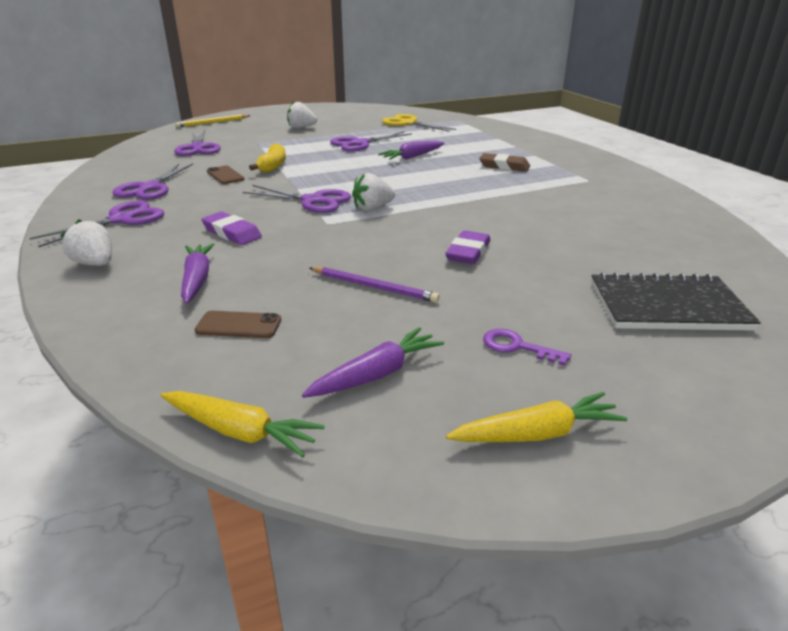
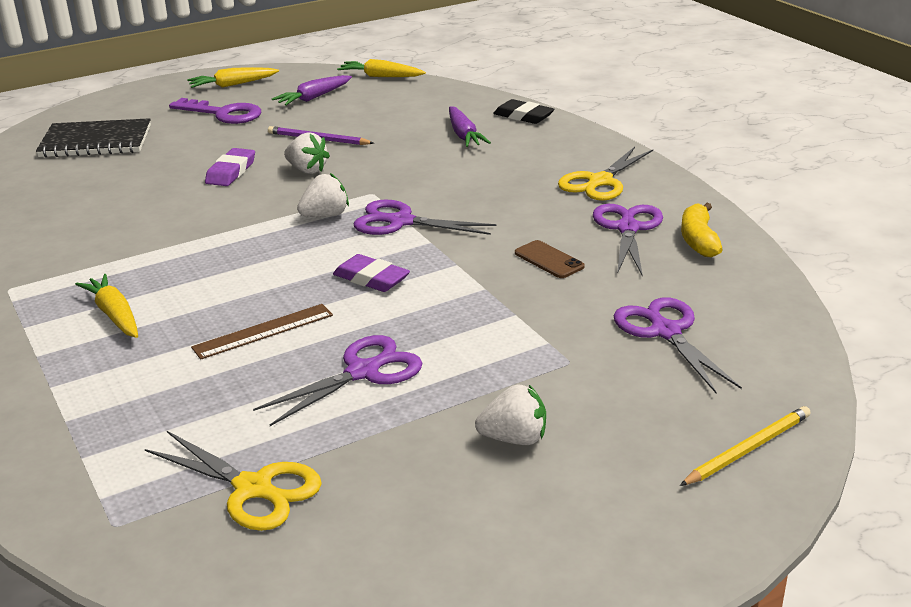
camera: 175 degrees right, 0 degrees up
purple scissors [29,201,164,247] -> yellow scissors [558,147,653,201]
white strawberry [61,219,112,266] -> white strawberry moved to [284,132,330,174]
brown phone [194,311,281,338] -> none
purple eraser [201,212,262,245] -> purple eraser moved to [333,254,410,292]
yellow banana [249,143,286,173] -> yellow banana moved to [681,203,723,257]
purple carrot [378,141,444,160] -> brown ruler [191,304,333,360]
brown eraser [479,153,530,172] -> yellow carrot [75,274,138,338]
purple key [483,329,571,366] -> purple key [169,98,261,124], size x1.78
none -> black eraser [493,99,554,124]

